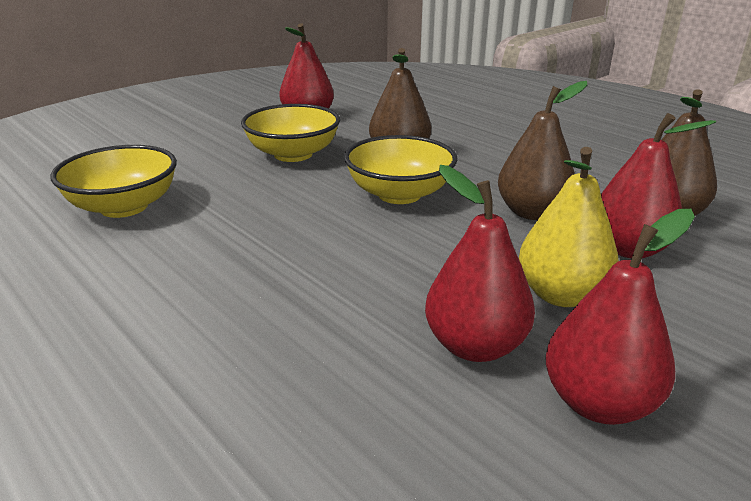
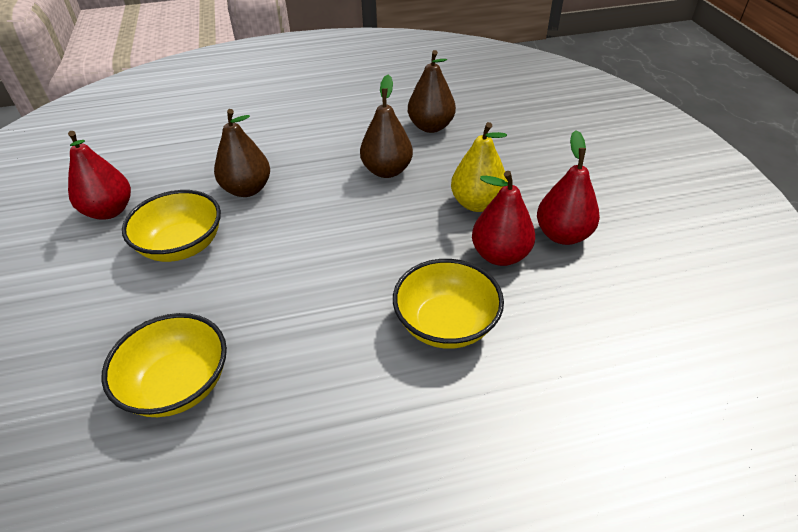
camera: 60 degrees left, 15 degrees up
yellow bowl [344,135,457,204] -> yellow bowl moved to [393,259,504,349]
red pear [601,113,716,259] -> none

